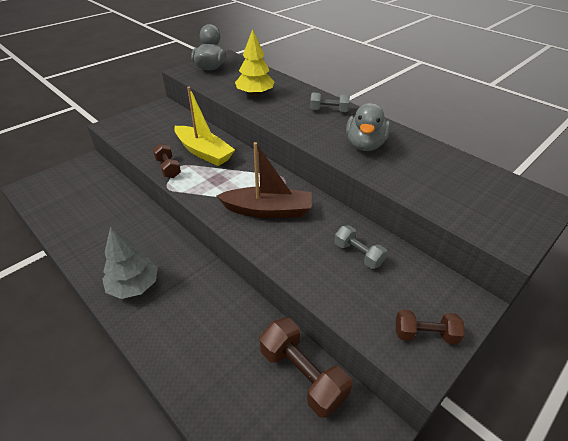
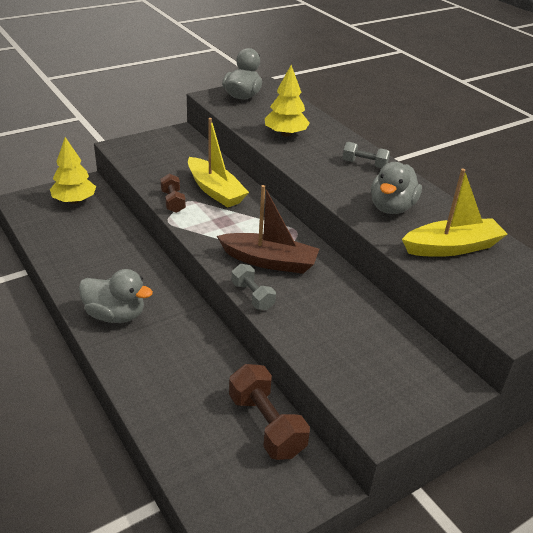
camera: 10 degrees right, 5 degrees down
grey tree [102,226,158,299] -> grey duck [79,269,153,323]
grey dumbbell [334,225,387,269] -> grey dumbbell moved to [232,264,276,310]
brown dumbbell [396,310,465,344] -> none
none -> yellow tree [50,137,96,204]
none -> yellow boat [402,169,507,257]

